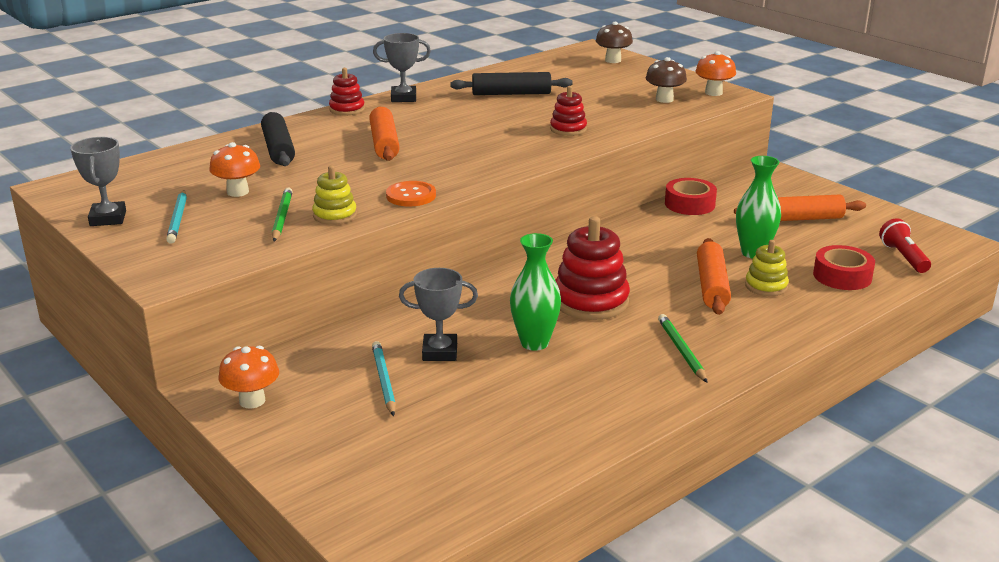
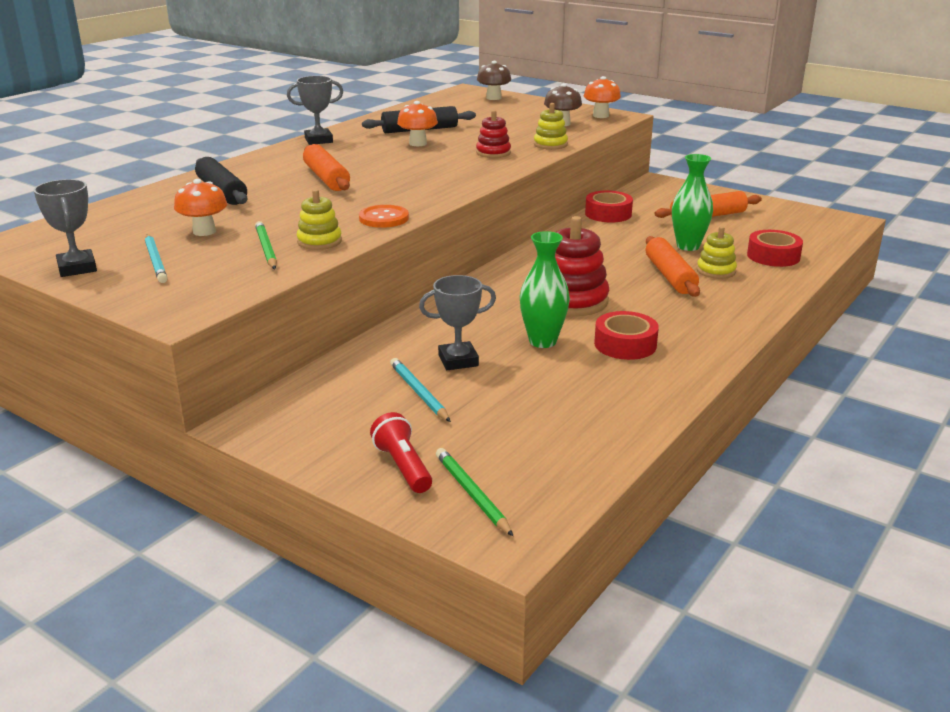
camera: 15 degrees left, 0 degrees up
orange mushroom [218,346,279,409] -> orange mushroom moved to [397,101,438,146]
red stacking toy [329,68,365,115] -> none
green pencil [658,314,708,383] -> green pencil moved to [436,448,513,536]
red flashlight [879,218,931,273] -> red flashlight moved to [370,412,432,493]
none -> yellow stacking toy [534,103,568,150]
none -> red tape [594,311,659,360]

